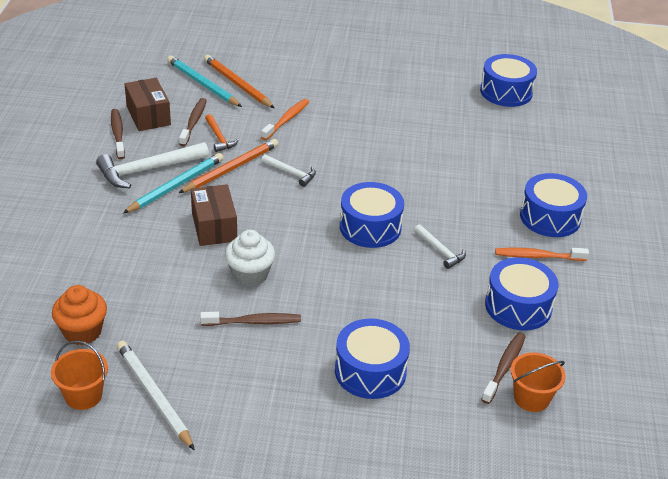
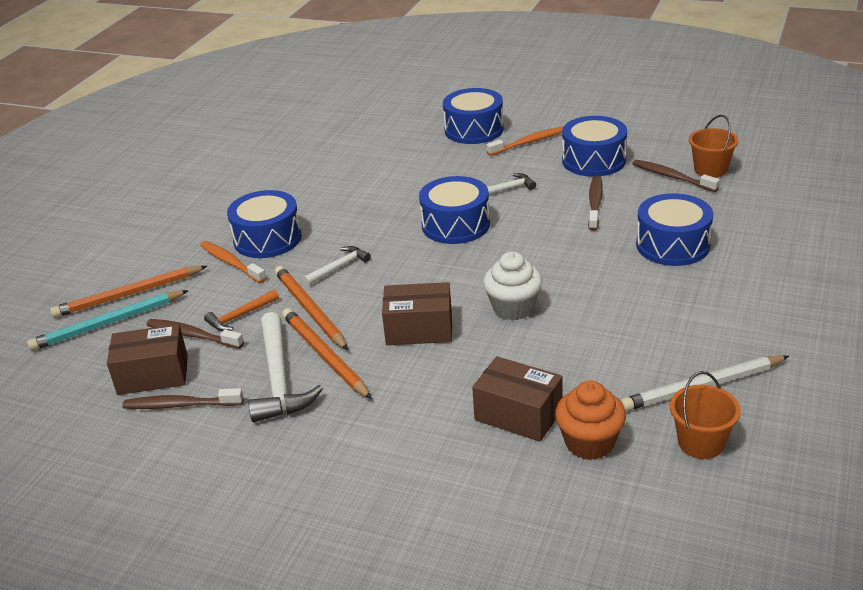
camera: 70 degrees left, 5 degrees down
turquoise pencil [123,153,224,213] -> orange pencil [282,308,372,399]
brown toothbrush [200,312,301,326] -> brown toothbrush moved to [588,176,603,231]
orange hammer [205,114,239,152] -> orange hammer turned 150 degrees clockwise [204,289,279,331]
blue drum [480,54,537,107] -> blue drum moved to [227,190,302,258]
orange toothbrush [495,248,589,261] -> orange toothbrush turned 135 degrees counterclockwise [486,127,563,156]
none -> brown box [472,356,563,442]

